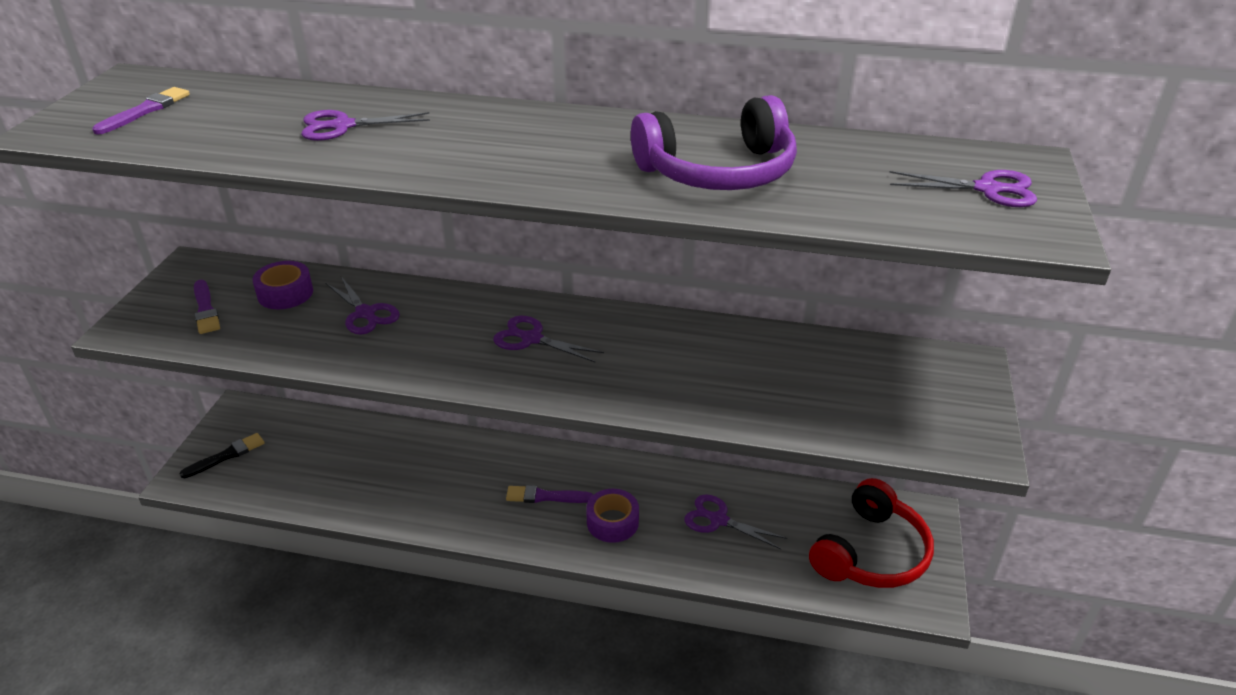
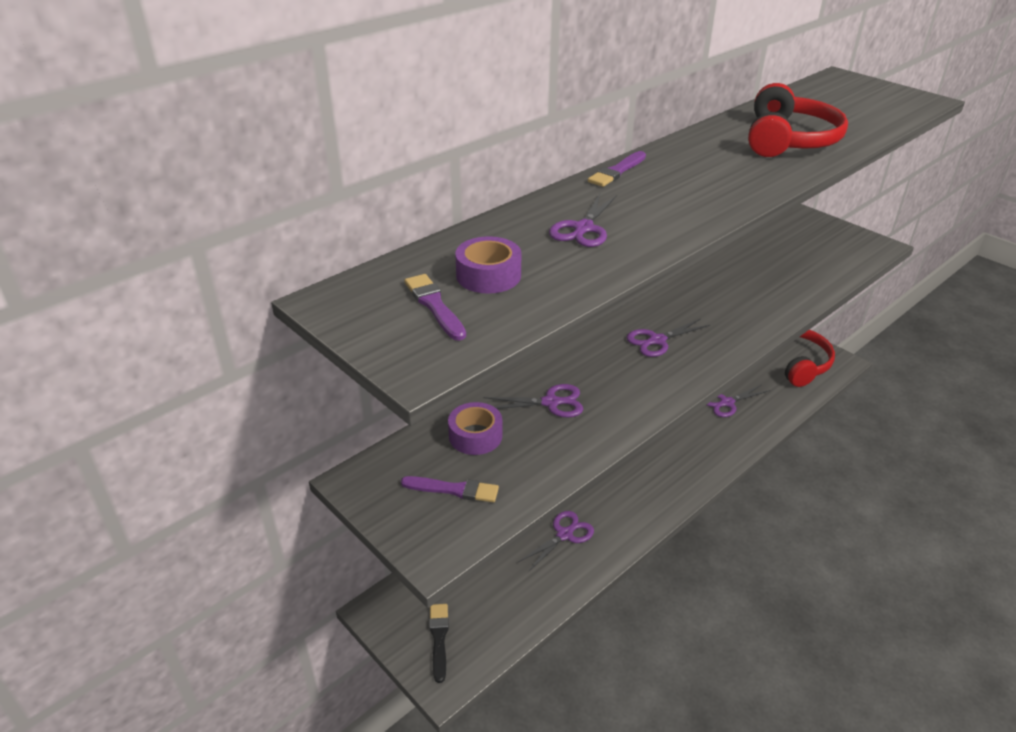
camera: 55 degrees left, 0 degrees up
purple brush [506,485,593,503] -> purple brush moved to [588,151,646,187]
purple tape [586,489,639,543] -> purple tape moved to [455,236,521,294]
purple headphones [631,95,797,190] -> red headphones [748,83,848,157]
purple scissors [890,170,1037,207] -> purple scissors moved to [518,511,594,572]

